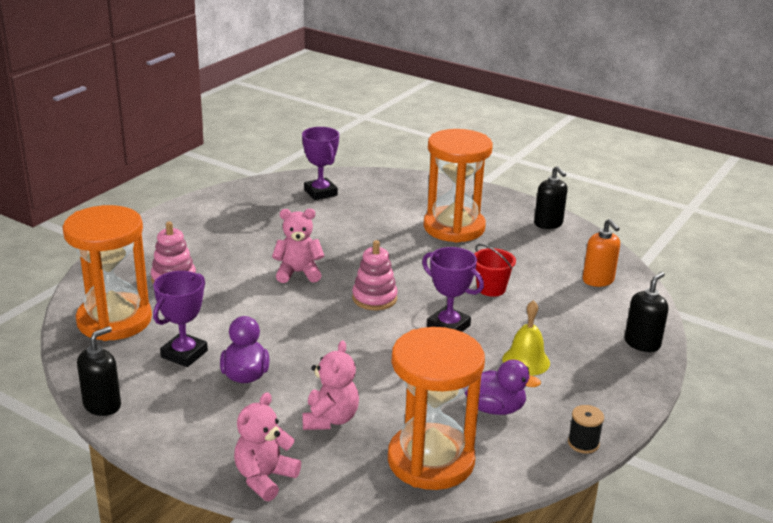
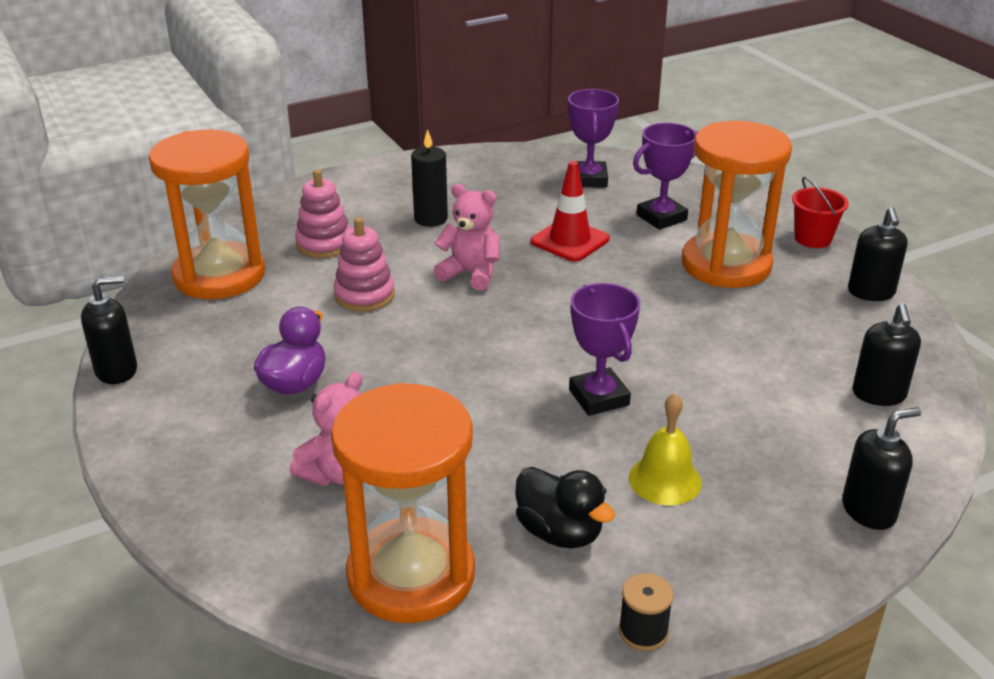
camera: 30 degrees right, 5 degrees up
purple trophy [153,271,208,367] -> purple trophy moved to [633,123,698,230]
pink teddy bear [234,392,301,501] -> none
pink stacking toy [352,240,398,310] -> pink stacking toy moved to [333,217,395,312]
purple duck [465,360,541,415] -> black duck [515,467,615,548]
red bucket [474,244,516,297] -> red bucket moved to [792,176,849,248]
orange soap dispenser [583,219,620,287] -> black soap dispenser [853,303,921,406]
none -> black candle [411,129,448,227]
none -> red traffic cone [530,161,610,262]

